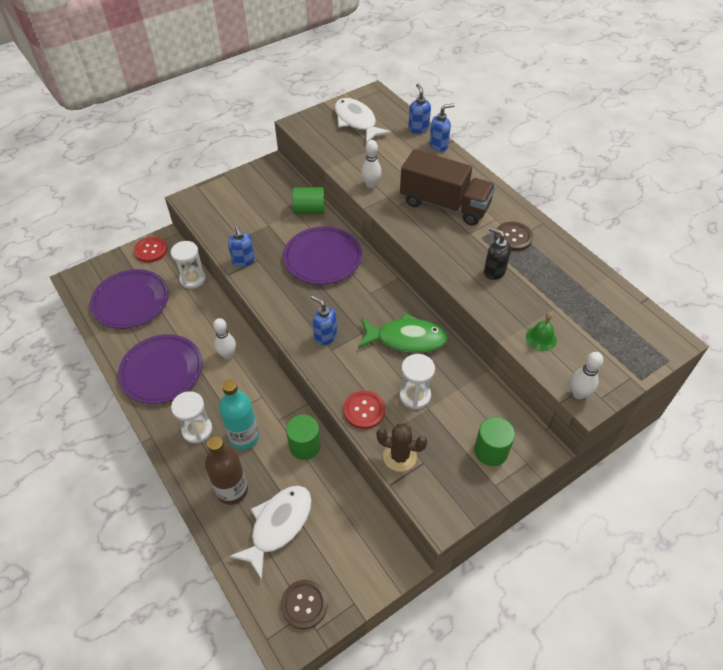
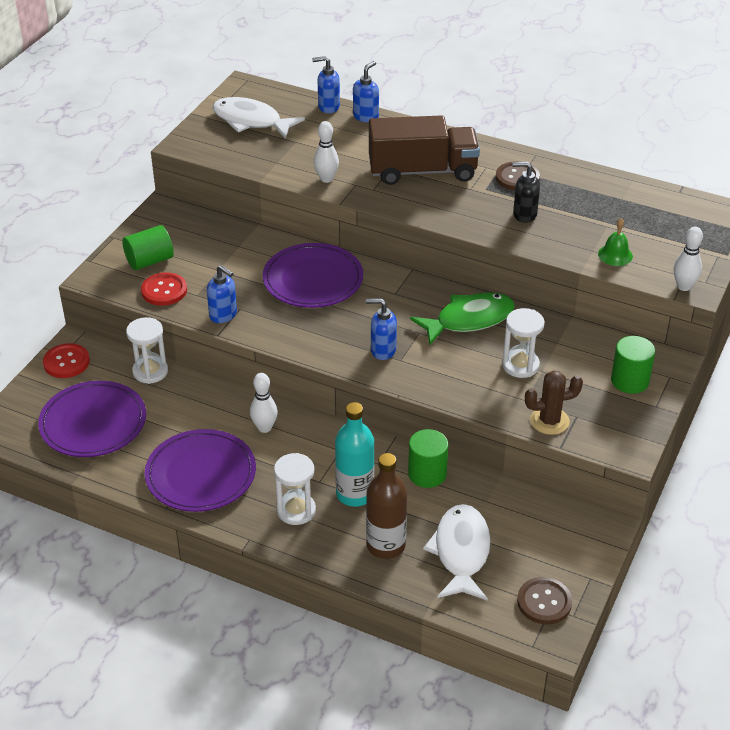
camera: 30 degrees left, 10 degrees down
green cylinder [292,187,325,214] -> green cylinder moved to [122,225,174,270]
red button [344,391,385,429] -> red button moved to [141,272,187,306]
blue soap dispenser [408,84,431,134] -> blue soap dispenser turned 45 degrees counterclockwise [312,56,340,113]

